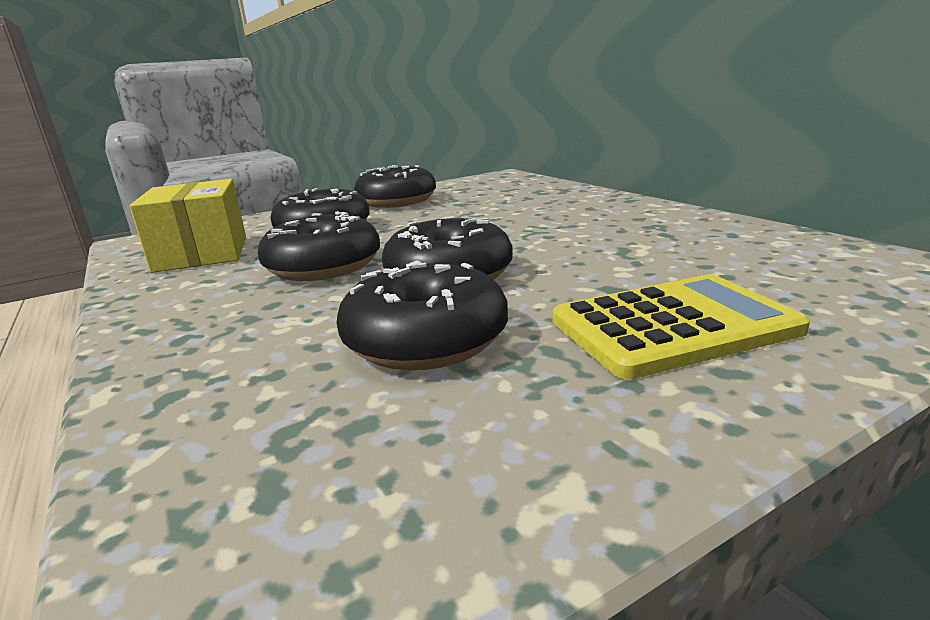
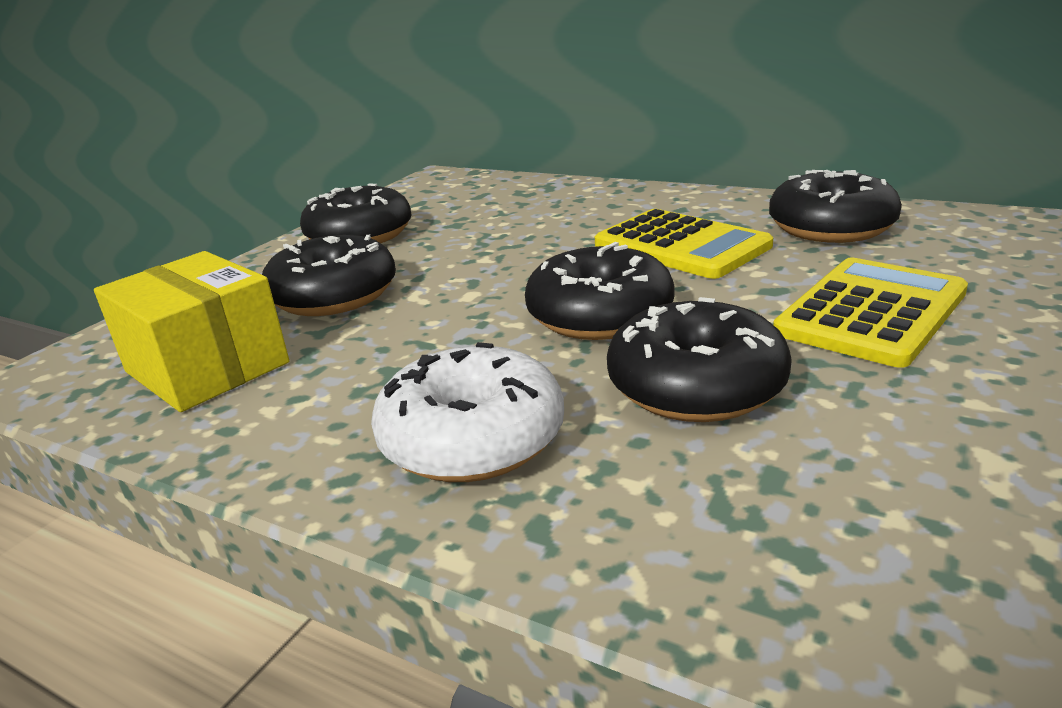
camera: 30 degrees left, 5 degrees up
black donut [258,211,380,281] -> black donut moved to [769,170,902,243]
none -> white donut [371,342,564,482]
none -> yellow calculator [595,209,773,279]

